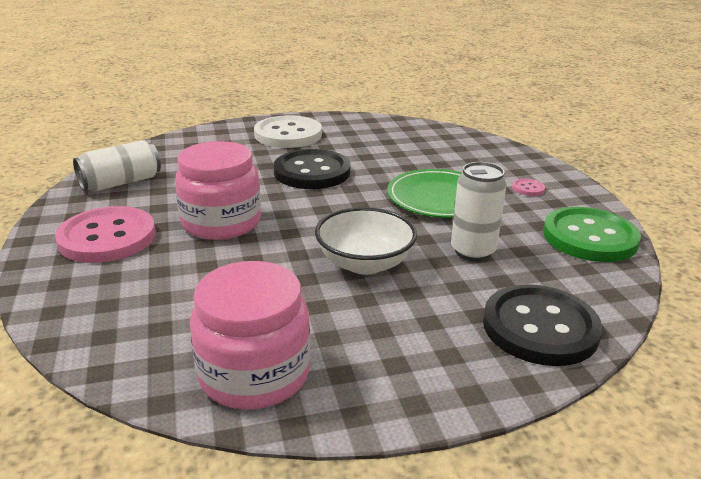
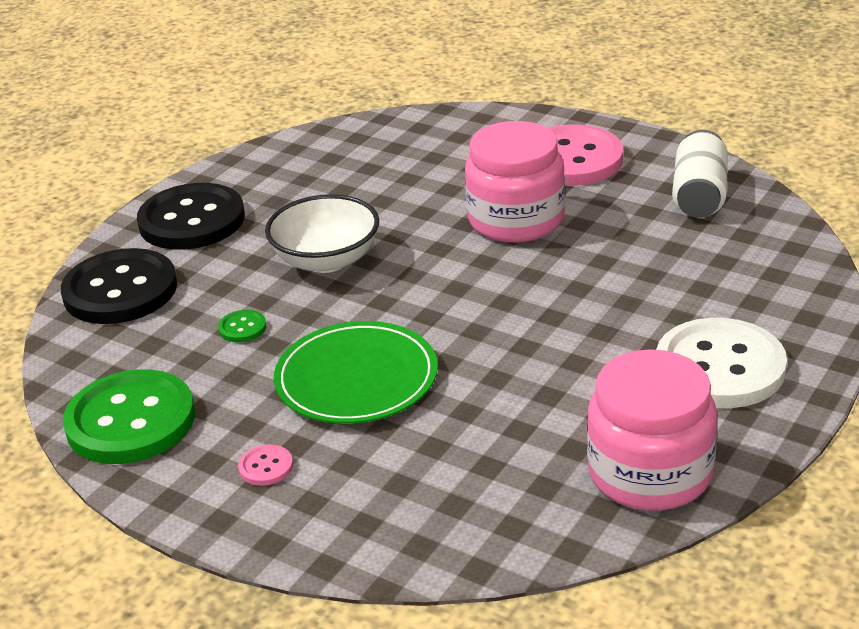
camera: 140 degrees right, 5 degrees up
pink jar [190,261,310,409] -> pink jar moved to [587,349,717,511]
black button [273,149,350,189] -> black button moved to [137,183,245,250]
white can [451,162,507,261] -> green button [218,310,266,342]

